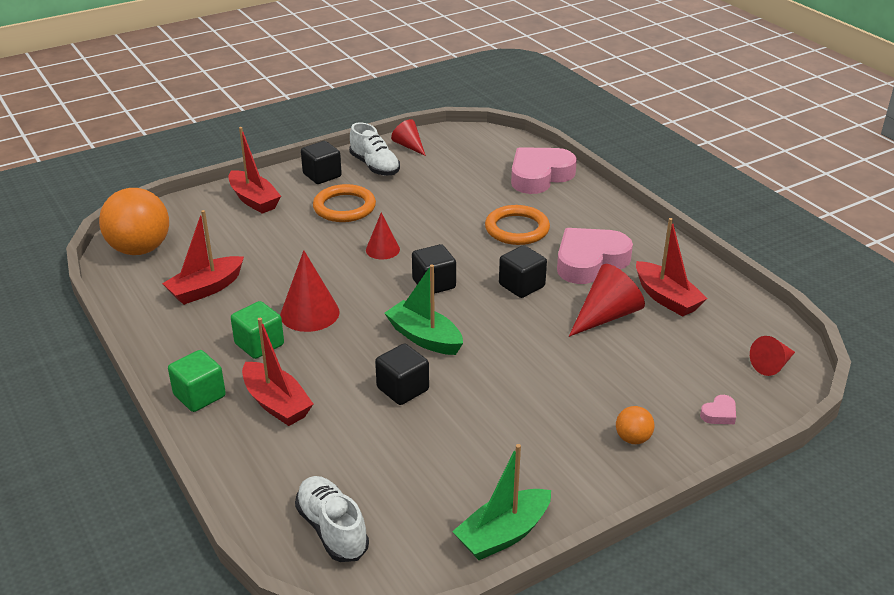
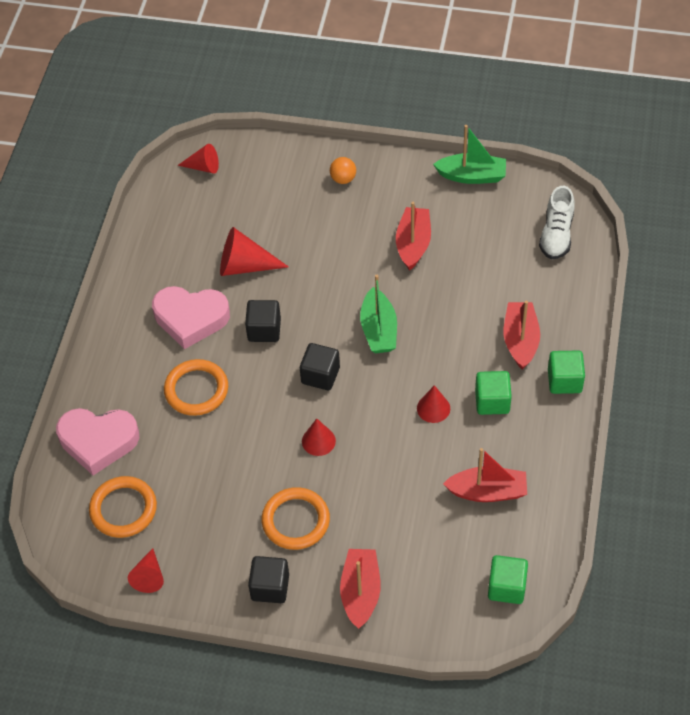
camera: 135 degrees left, 20 degrees up
orange ball [99,188,169,255] -> green cube [488,555,528,604]
red cone [280,250,340,332] -> red cone [417,385,450,423], size x0.63
white shoe [349,122,400,176] -> none
black cube [375,344,429,405] -> none
red boat [636,218,708,317] -> red boat moved to [396,202,431,271]
pink heart [700,395,736,424] -> none
none -> orange ring [89,476,157,538]

